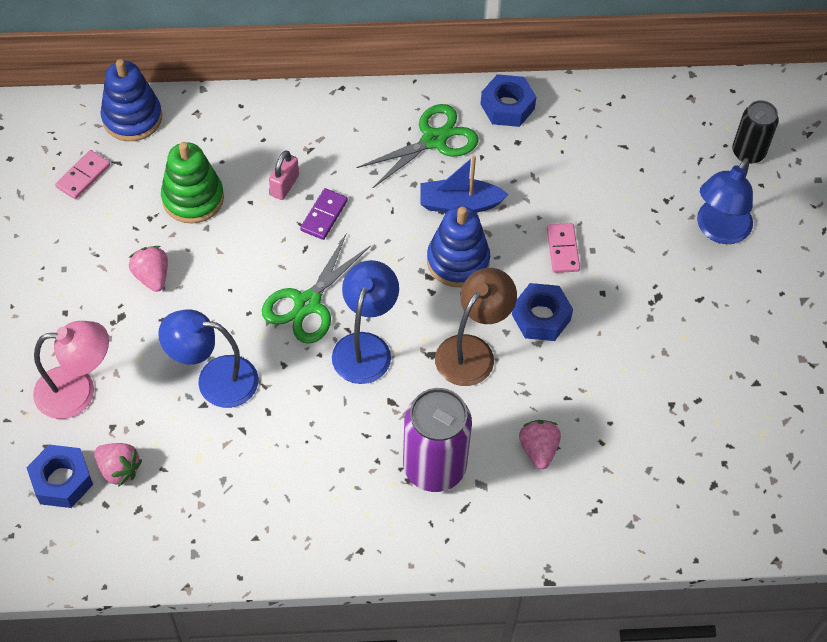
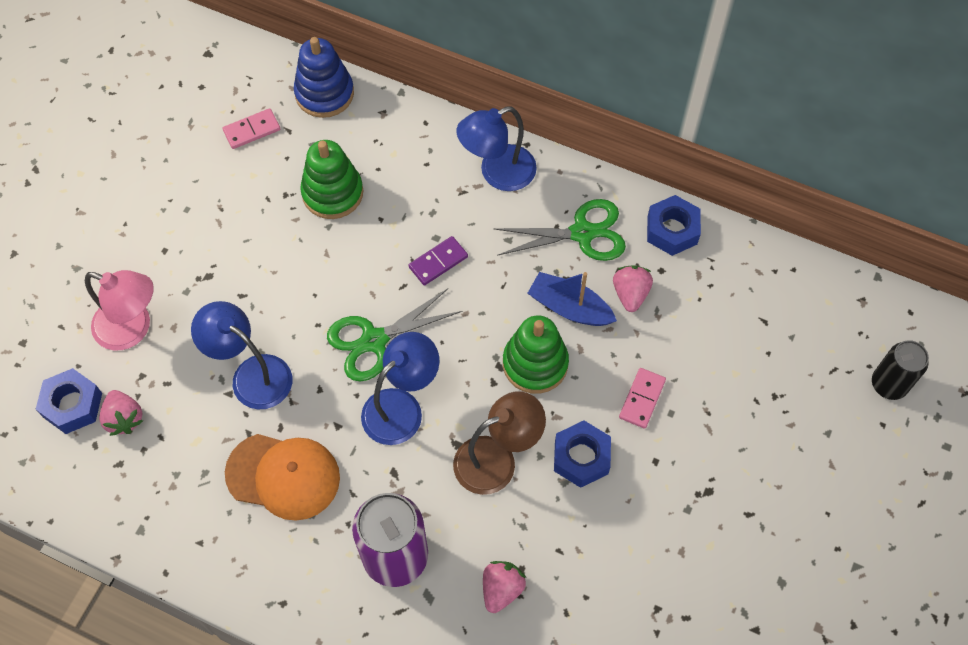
camera: 30 degrees right, 5 degrees up
pink strawberry [129,246,168,292] -> pink strawberry moved to [613,265,653,312]
pink padlock [269,150,299,200] -> none
blue stacking toy [427,206,490,287] -> green stacking toy [503,315,569,394]
blue lamp [697,158,753,244] -> blue lamp moved to [456,106,537,191]
none -> orange cap [225,434,340,521]

